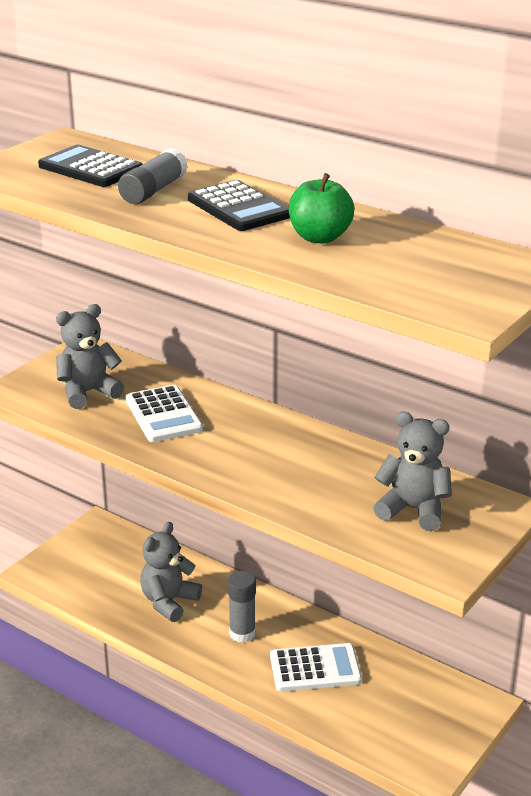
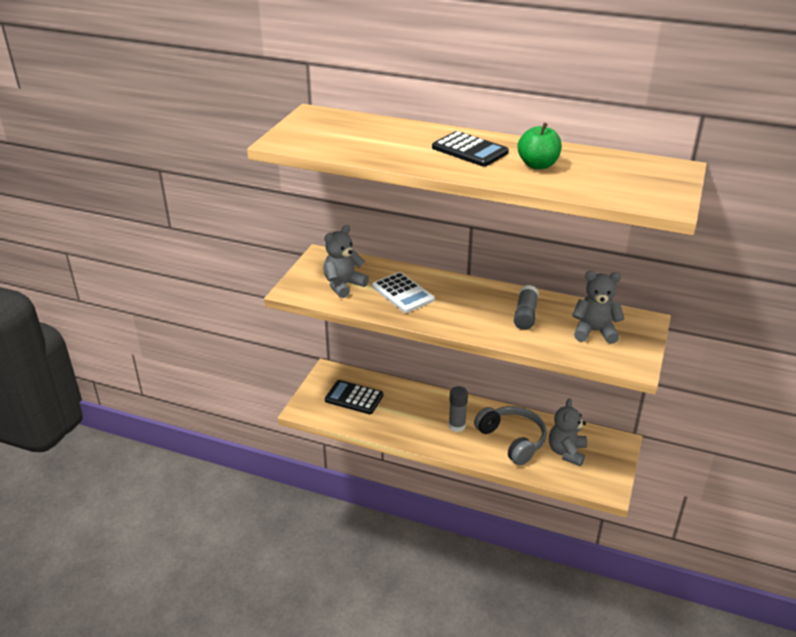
camera: 15 degrees left, 5 degrees up
black calculator [38,145,143,187] -> black calculator moved to [325,380,384,414]
grey glue stick [118,148,188,204] -> grey glue stick moved to [514,285,539,330]
grey teddy bear [140,522,202,622] -> grey teddy bear moved to [549,398,587,466]
white calculator [270,643,362,692] -> grey headphones [474,406,547,465]

